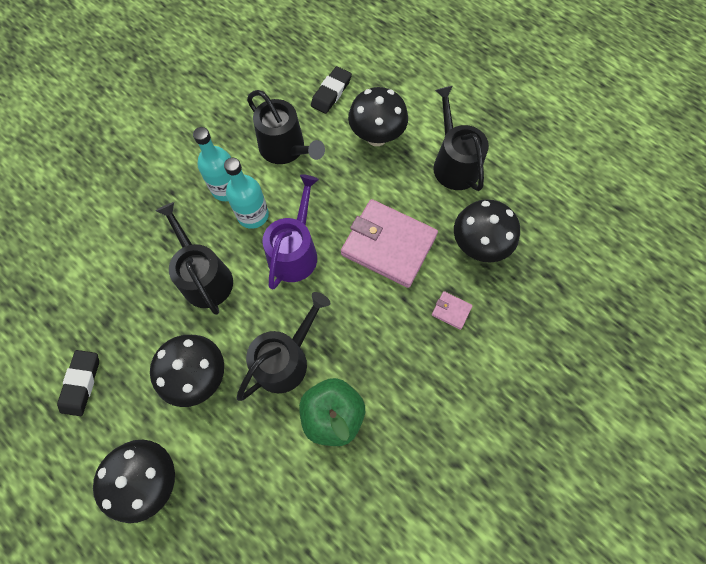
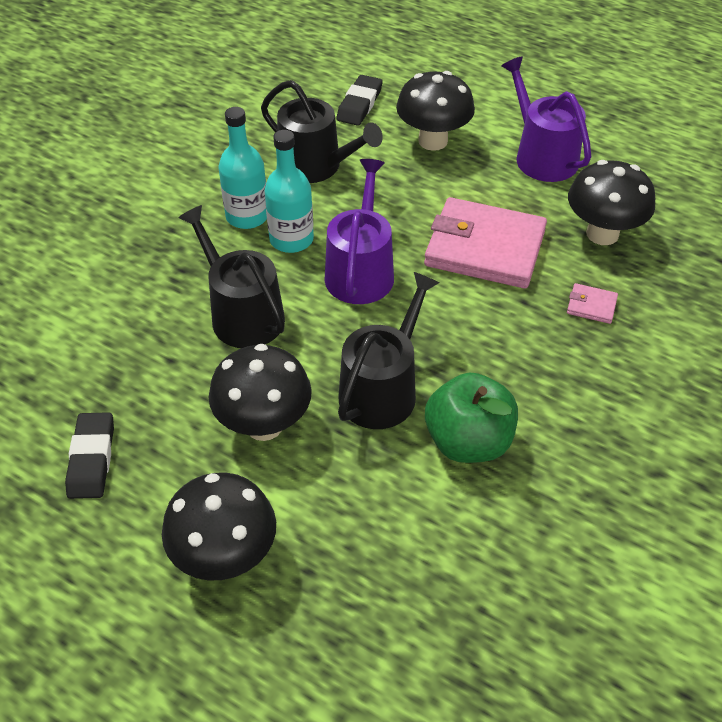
camera: 10 degrees left, 20 degrees down
black watering can [433,86,489,191] -> purple watering can [501,56,591,182]

